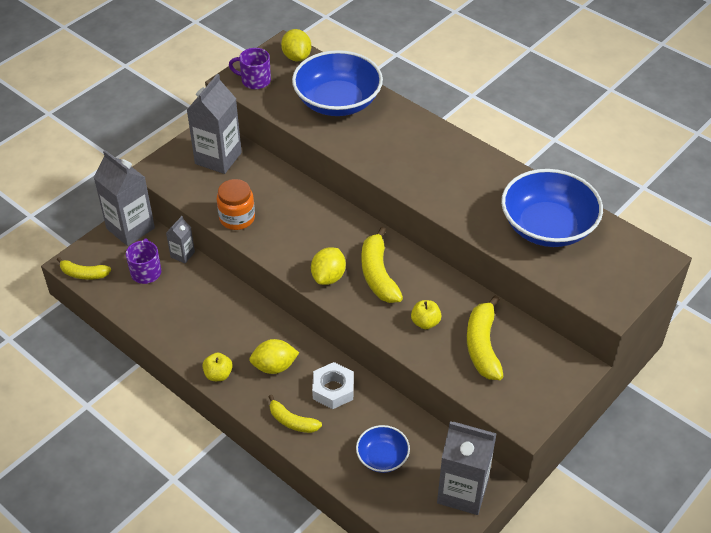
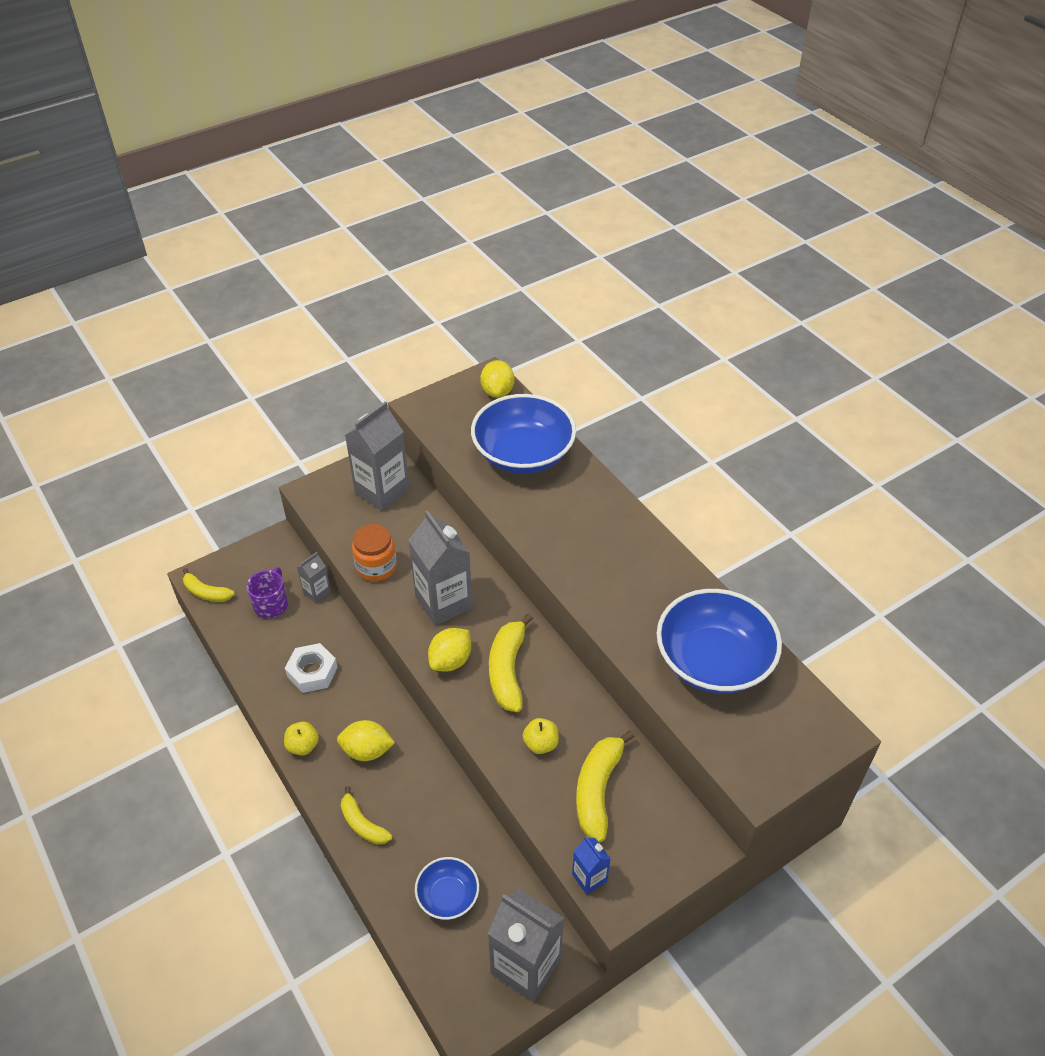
camera: 15 degrees right, 0 degrees up
grey carton [94,150,155,246] -> grey carton moved to [408,511,473,626]
purple mug [229,48,271,89] -> none
white nut [312,362,354,409] -> white nut moved to [285,643,338,693]
none -> blue carton [572,836,611,895]

